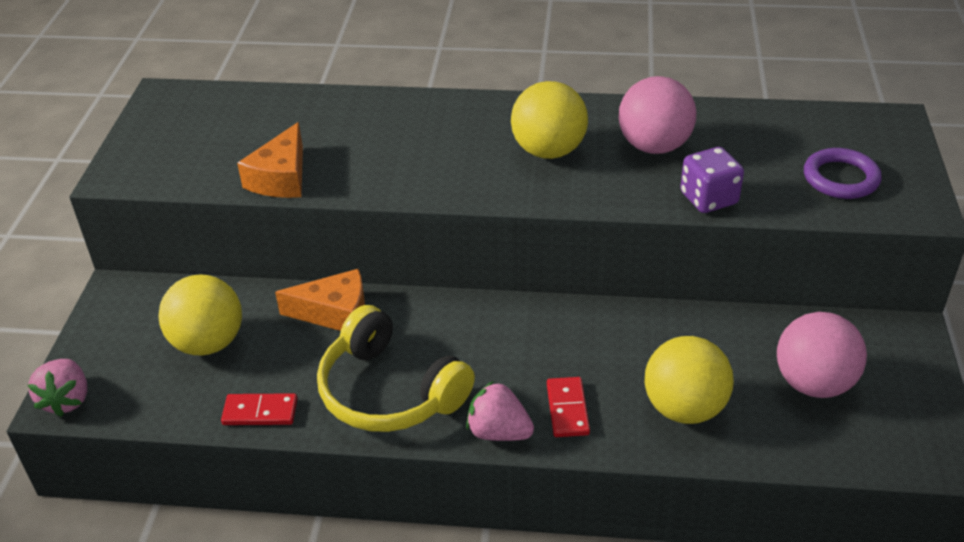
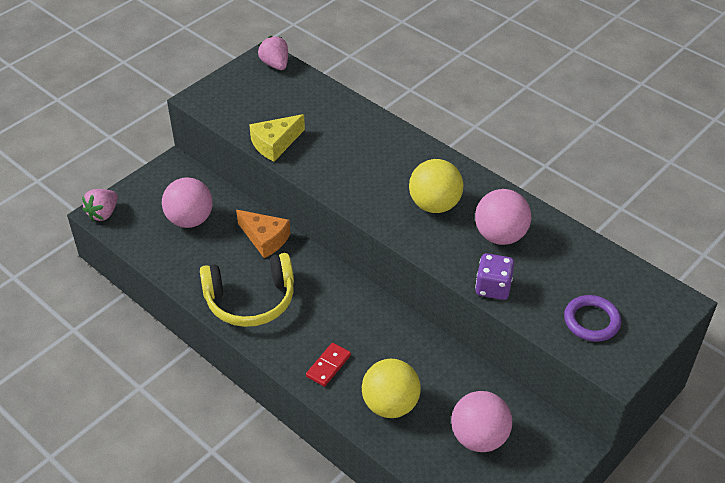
camera: 35 degrees right, 5 degrees up
yellow ball [158,274,242,355] -> pink ball [162,177,213,228]
red domino [221,393,297,425] -> none
orange cheese [237,122,303,198] -> yellow cheese [249,114,305,162]
yellow headphones [317,305,475,432] -> yellow headphones turned 90 degrees counterclockwise [200,253,294,327]
pink strawberry [466,381,534,441] -> pink strawberry moved to [258,36,288,70]

